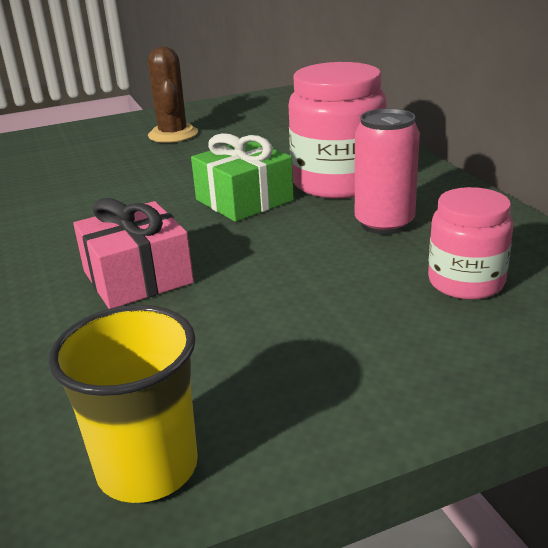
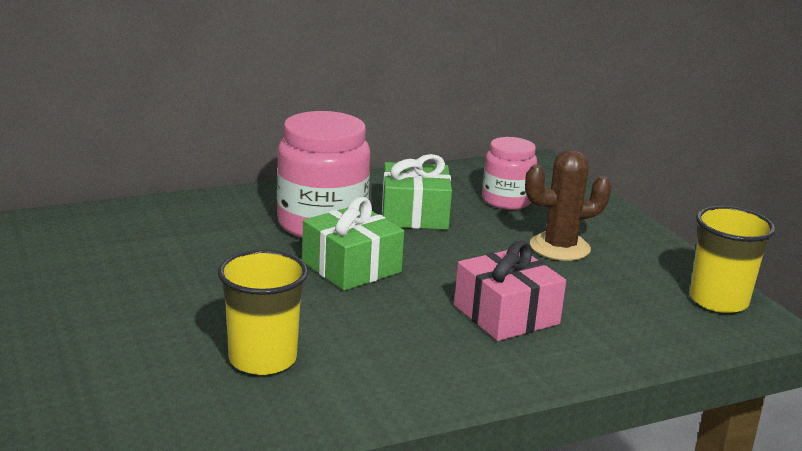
camera: 95 degrees left, 5 degrees down
brown cactus [148,46,198,143] -> brown cactus moved to [525,149,612,261]
pink can [355,108,420,235] -> green gift [382,154,452,230]
none -> yellow cup [218,250,308,375]

